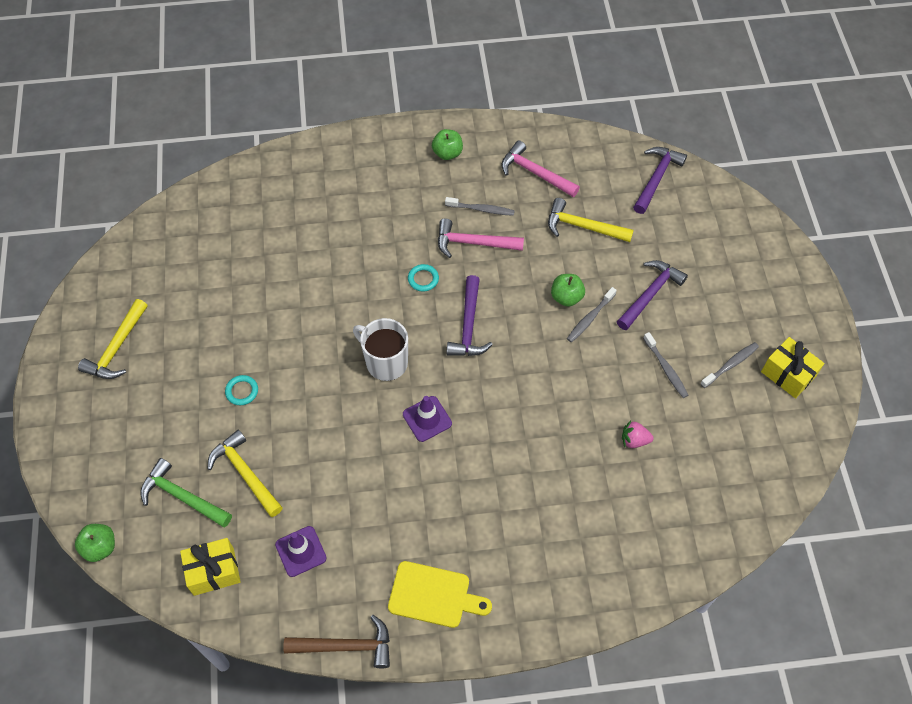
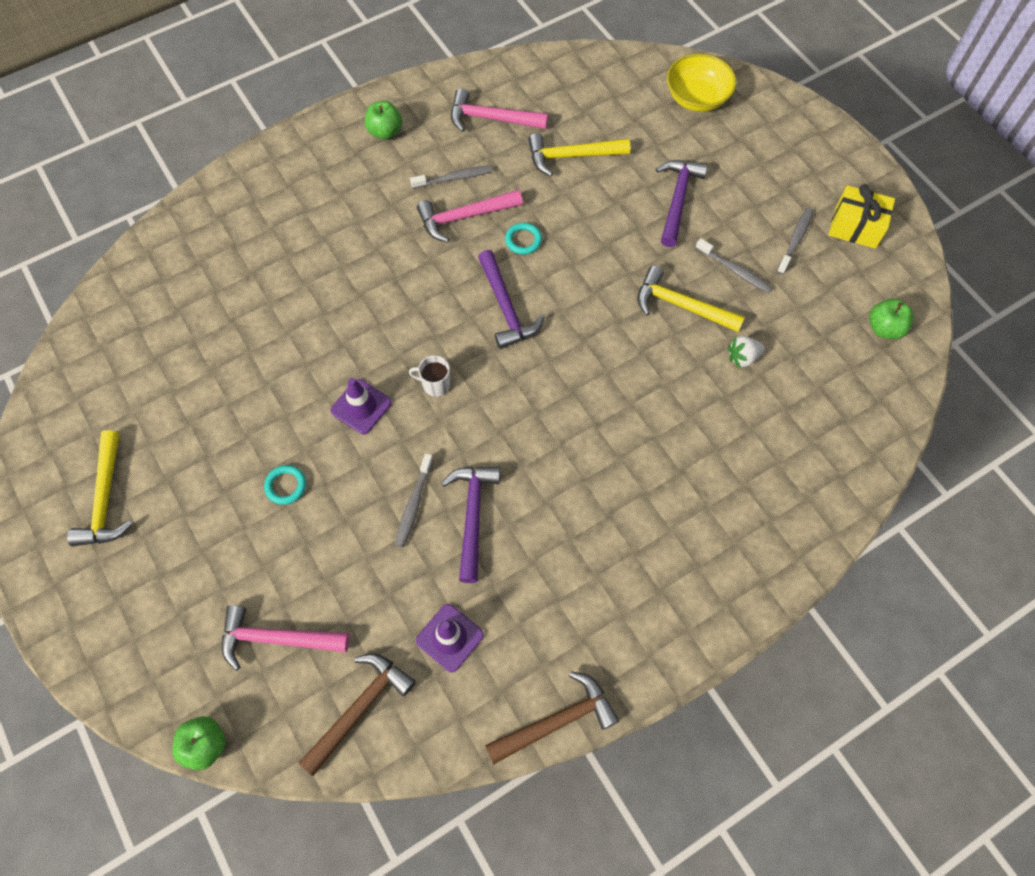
camera: 25 degrees left, 5 degrees up
green hammer [140,458,232,527] -> pink hammer [222,605,349,671]
yellow gift [180,538,241,596] -> brown hammer [299,654,416,776]
yellow hammer [208,430,283,517] -> yellow hammer moved to [638,266,745,332]
white mug [353,318,408,381] -> white mug [409,355,451,397], size x0.55
yellow cutting board [388,561,492,628] -> none
purple traffic cone [403,396,452,442] -> purple traffic cone moved to [331,378,392,434]
turquoise ring [408,264,439,292] -> turquoise ring moved to [505,223,542,255]
green apple [551,274,585,307] -> green apple moved to [869,298,914,339]
grey toothbrush [567,287,617,342] -> grey toothbrush moved to [395,453,433,548]
pink strawberry [622,420,654,448] -> white strawberry [728,336,765,368]
purple hammer [633,147,687,214] -> purple hammer moved to [441,467,500,583]
none -> yellow bowl [667,54,736,112]

